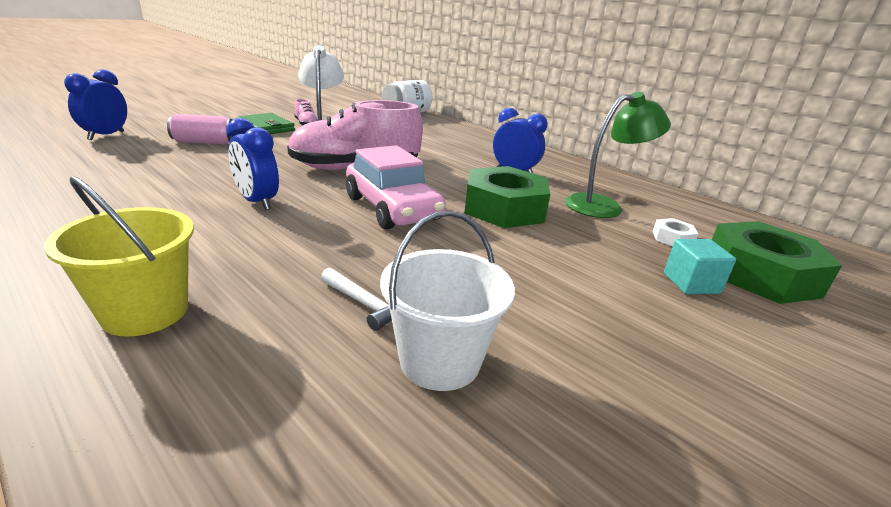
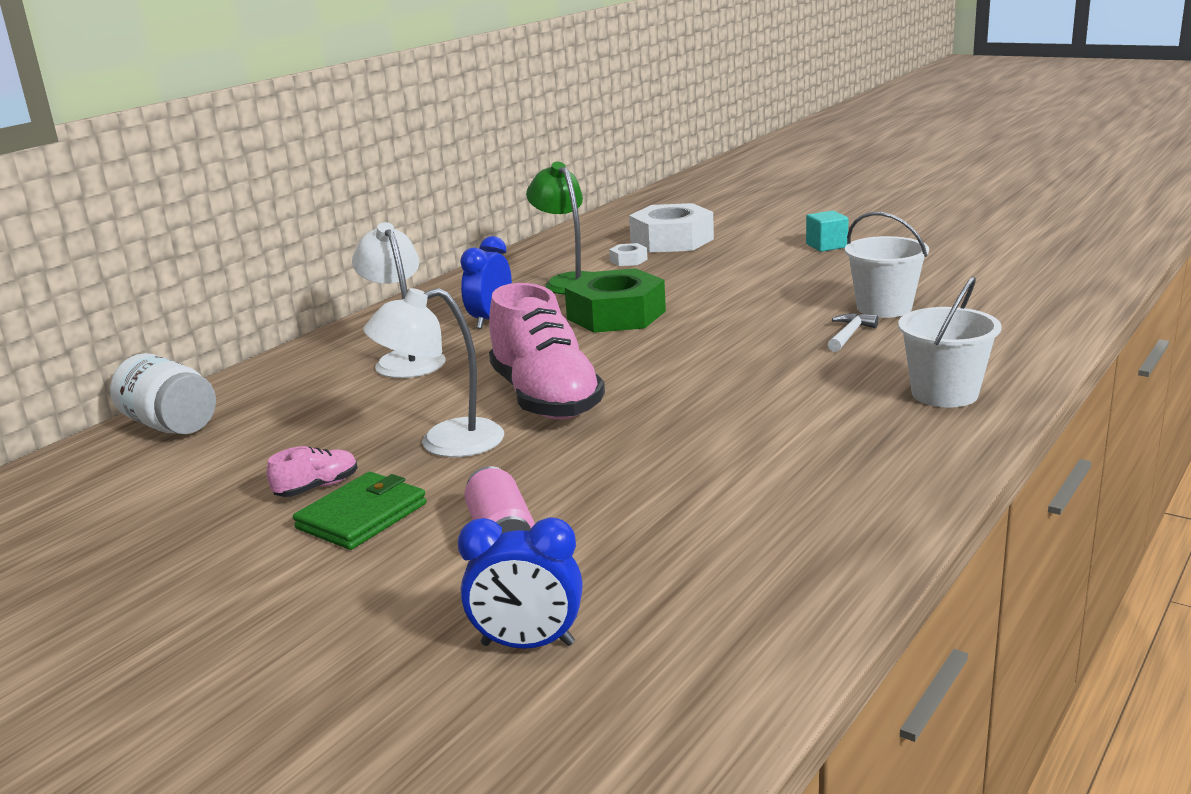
camera: 95 degrees left, 5 degrees down
yellow bucket [44,176,194,337] -> white bucket [898,276,1002,408]
blue clock [226,118,279,210] -> none
pink car [346,145,446,230] -> none
turquoise cube [664,239,736,294] -> turquoise cube moved to [806,210,849,252]
green nut [712,221,842,304] -> white nut [629,203,714,252]
none -> white lamp [352,222,446,378]

